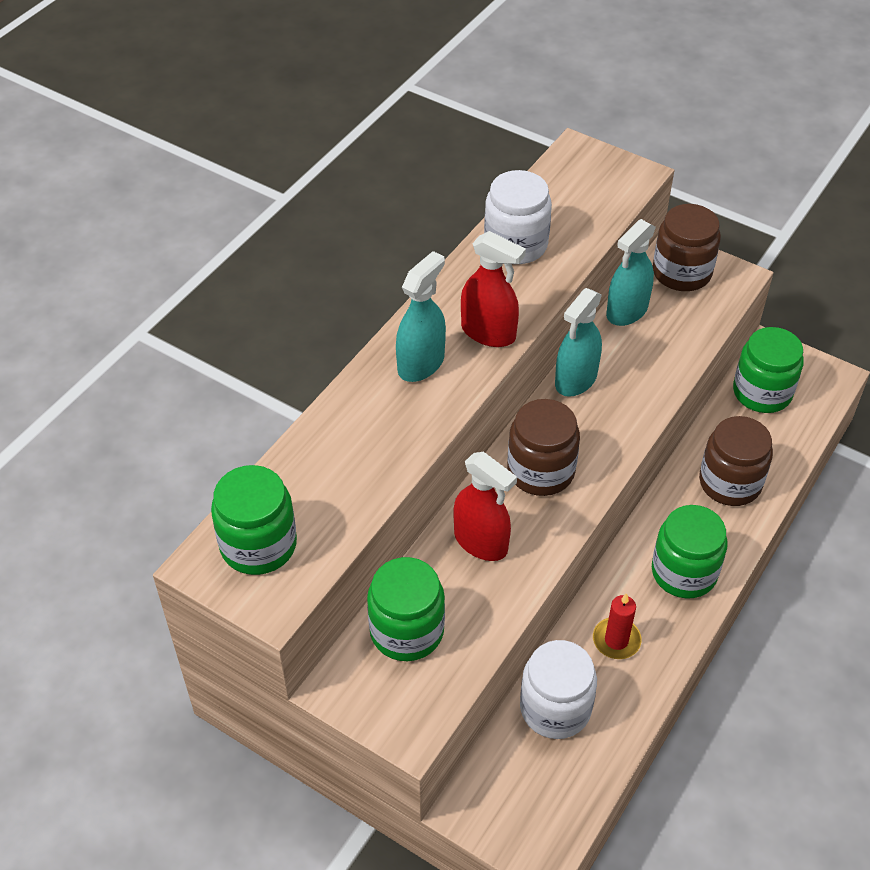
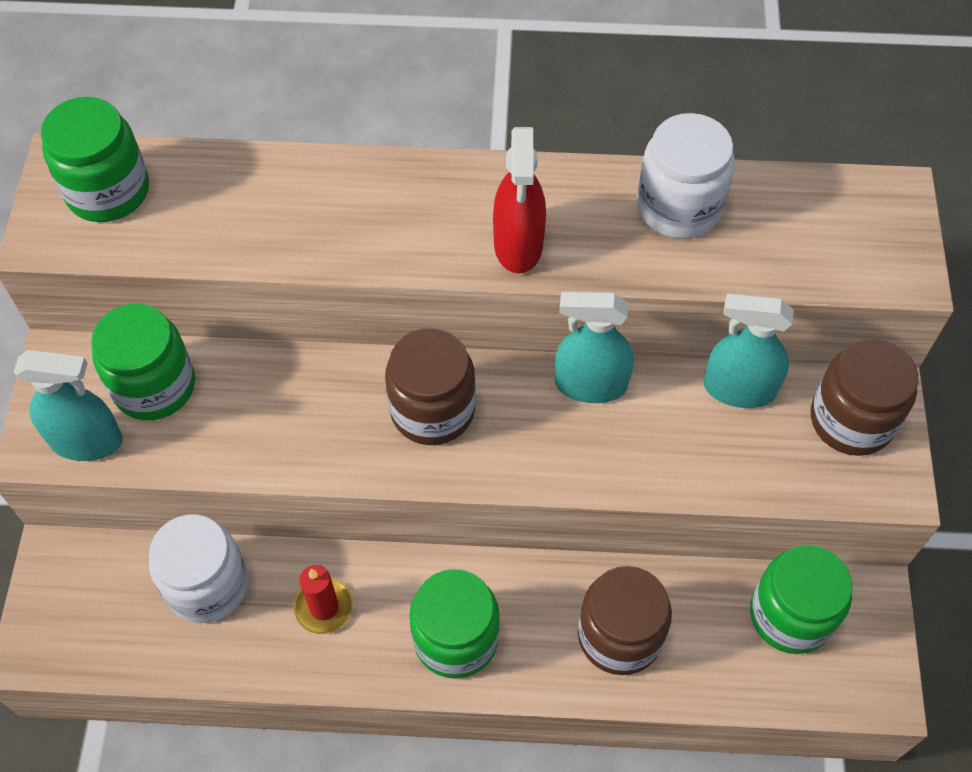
camera: 60 degrees right, 10 degrees up
turquoise spray bottle [396,251,446,382] -> turquoise spray bottle moved to [14,350,123,461]
red spray bottle [453,452,517,561] -> none

